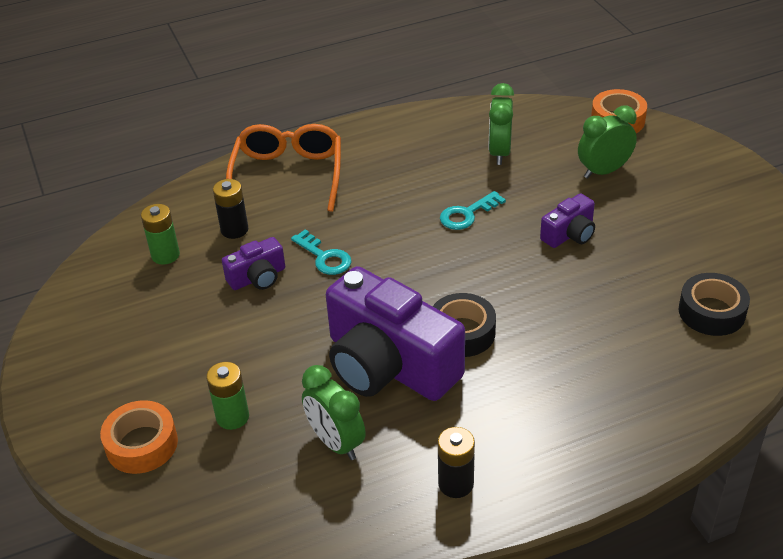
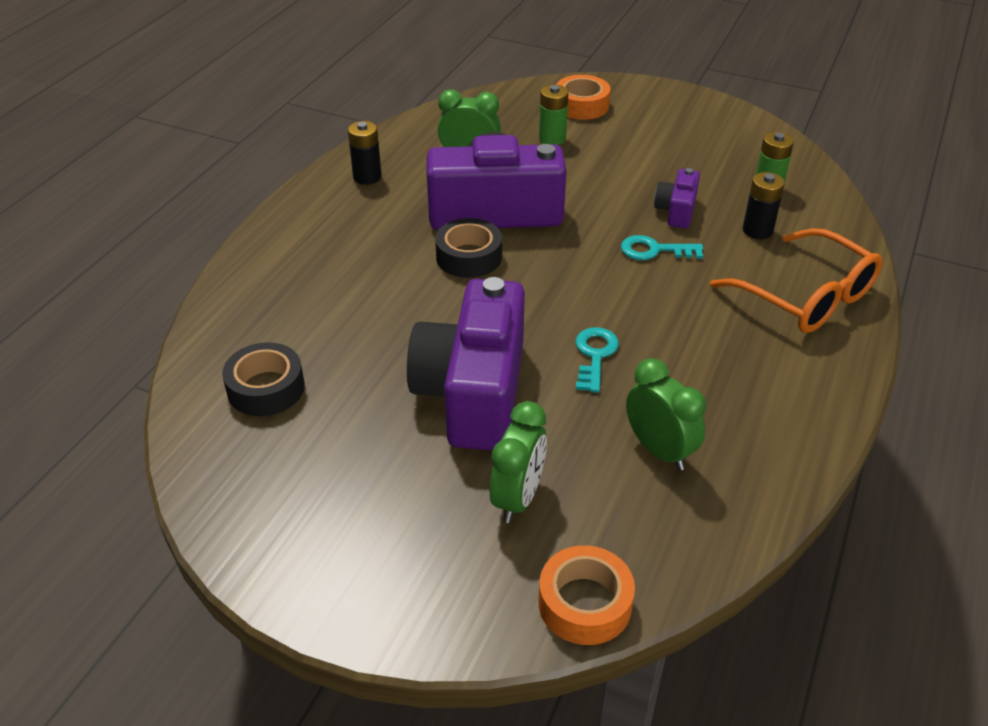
camera: 135 degrees right, 0 degrees up
purple camera [540,193,595,248] -> purple camera [407,277,525,451], size x2.18

